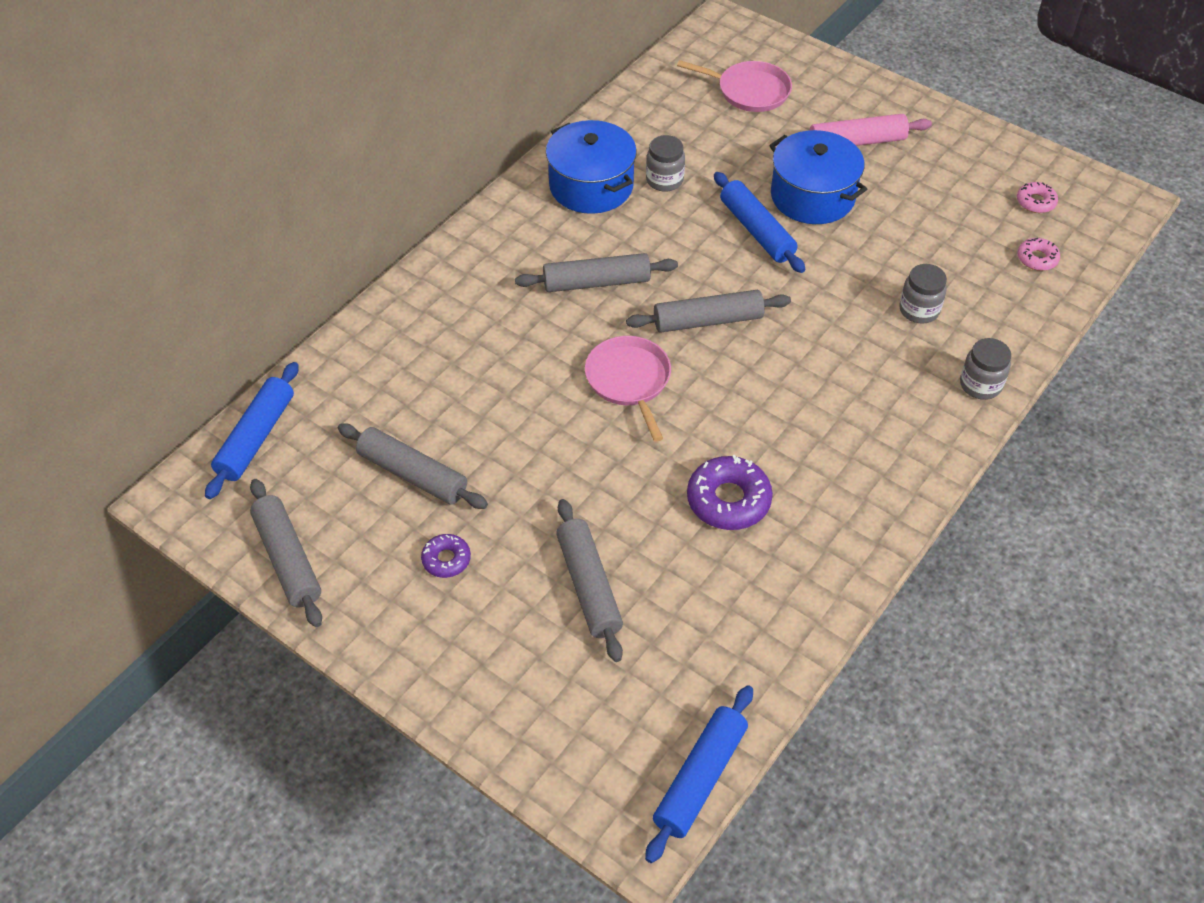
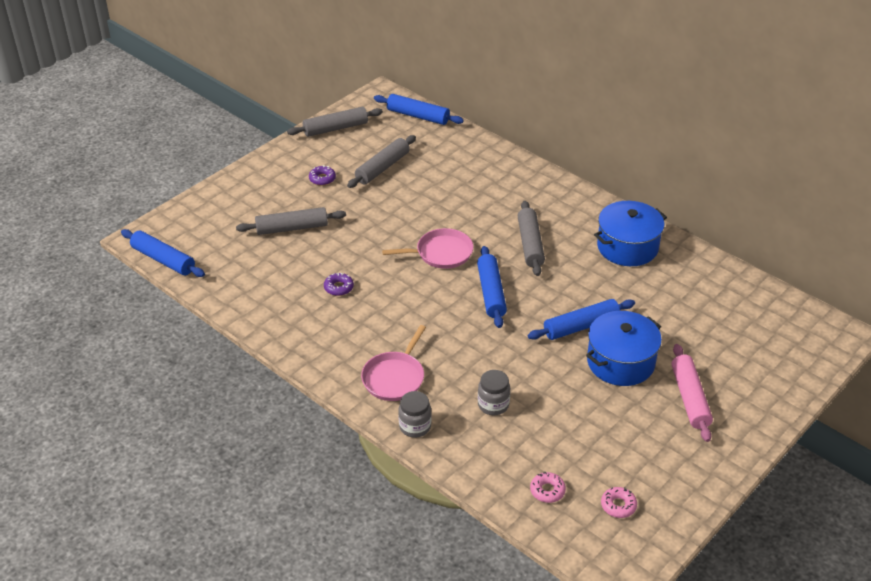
camera: 95 degrees right, 10 degrees down
grey rolling pin [626,290,791,333] -> blue rolling pin [477,246,507,328]
grey jar [646,135,685,192] -> none
pink pan [677,60,792,112] -> pink pan moved to [361,325,426,401]
purple donut [687,455,773,530] -> purple donut [324,273,354,296], size x0.56

